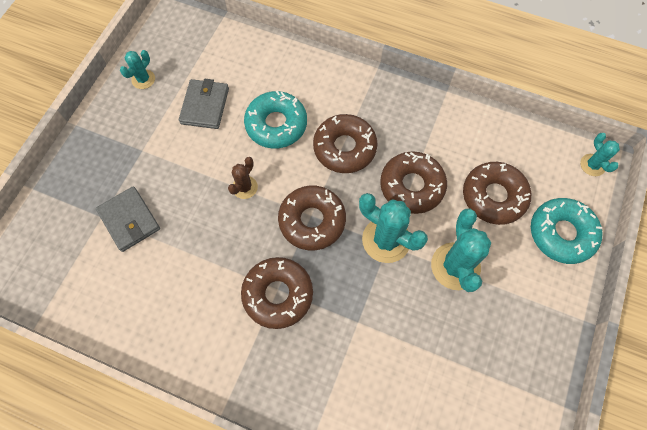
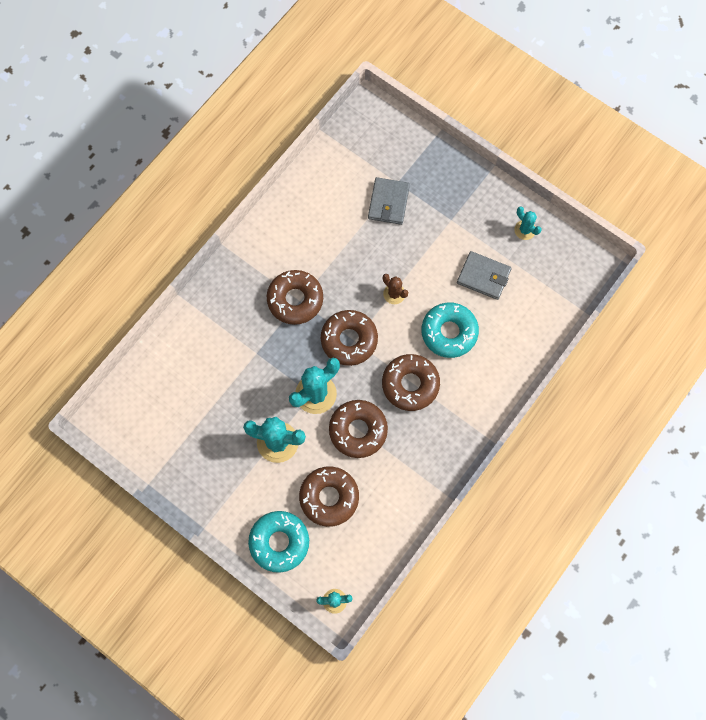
camera: 105 degrees right, 5 degrees up
grey wallet [96,186,160,252] -> grey wallet turned 60 degrees counterclockwise [368,177,410,225]

